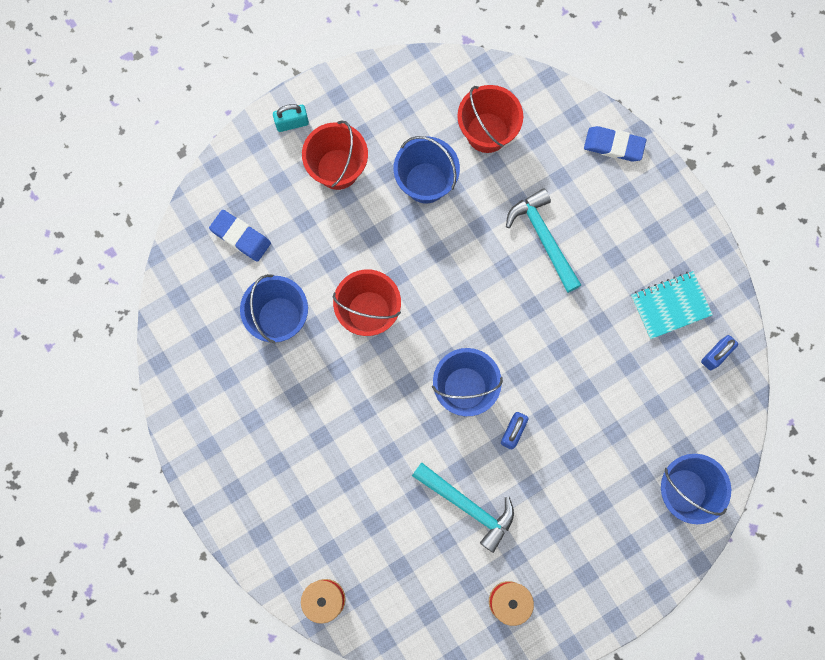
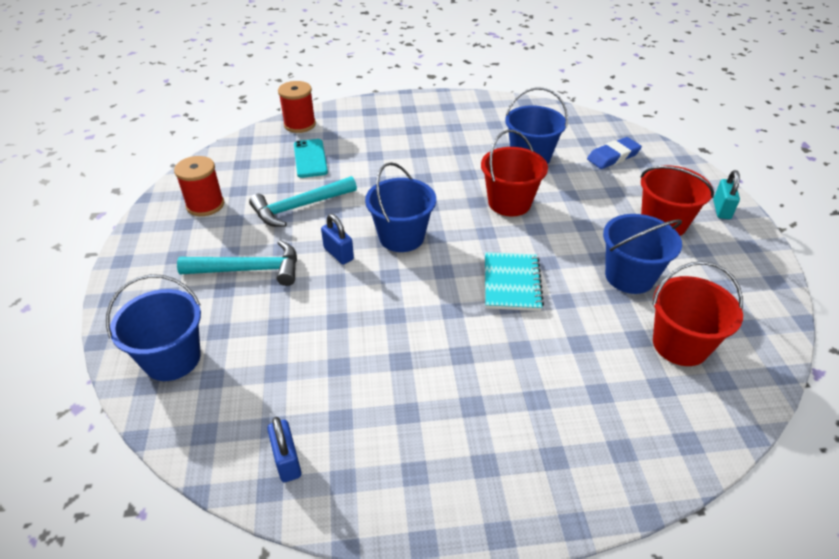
camera: 115 degrees right, 35 degrees down
turquoise hammer [506,188,581,293] -> turquoise hammer moved to [177,240,297,286]
blue eraser [584,126,646,162] -> none
turquoise notebook [631,271,713,339] -> turquoise notebook moved to [485,252,544,311]
none -> turquoise phone [294,139,328,178]

